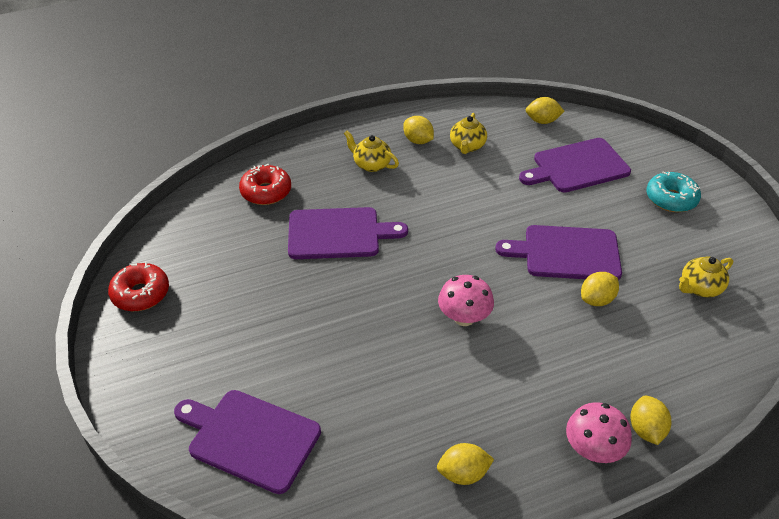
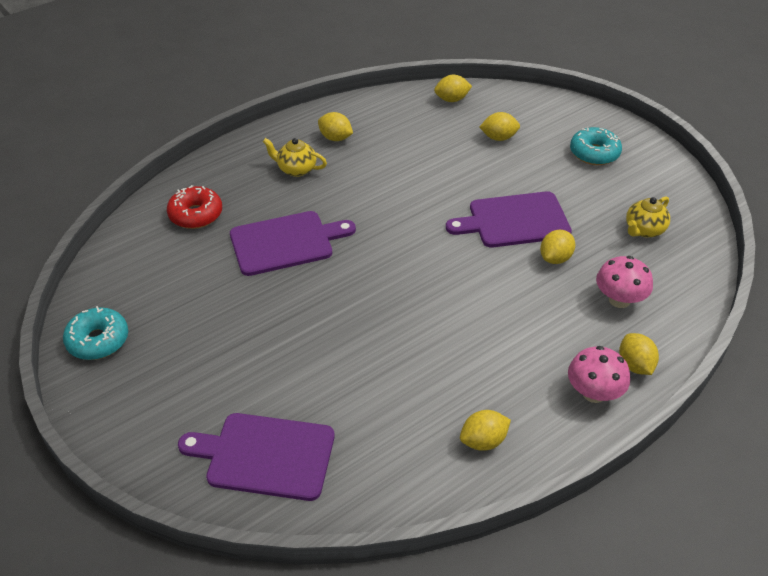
camera: 15 degrees left, 0 degrees up
red donut [108,262,169,311] -> turquoise donut [63,306,128,360]
pink mushroom [438,275,494,326] -> pink mushroom moved to [596,256,653,308]
yellow teapot [450,113,487,154] -> none
purple cutting board [519,138,631,193] -> yellow lemon [479,112,520,141]

